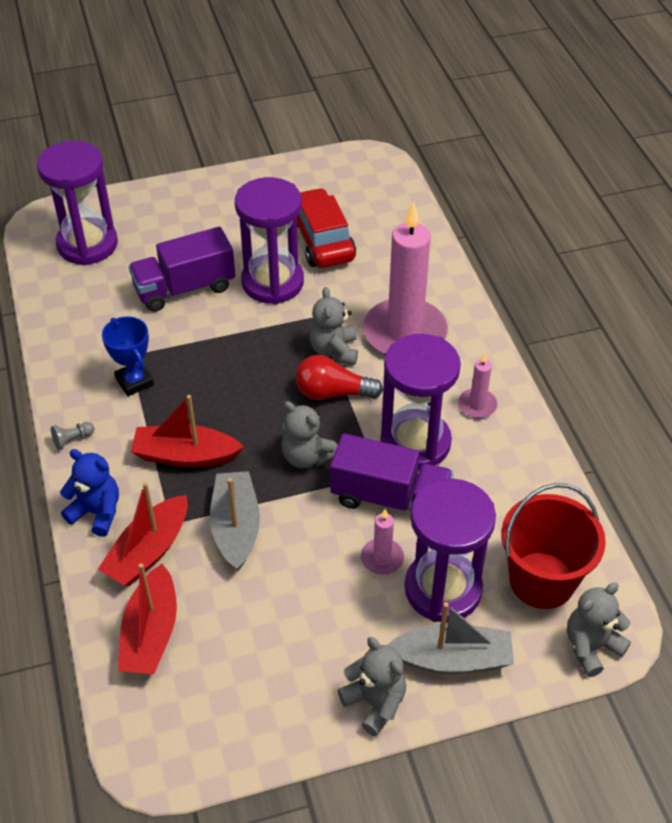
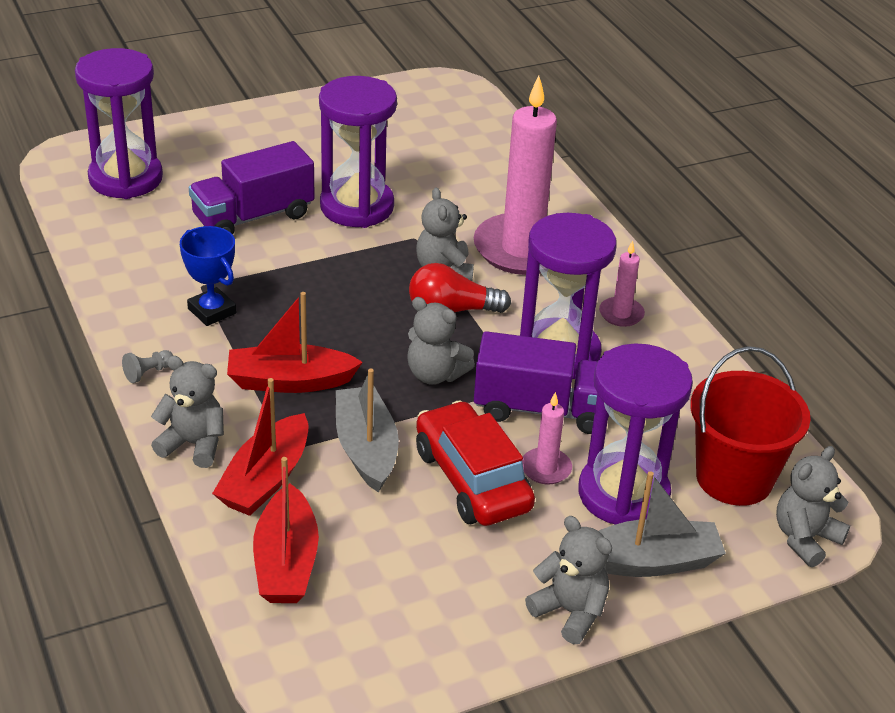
camera: 10 degrees left, 10 degrees down
blue teddy bear [60,449,119,537] -> grey teddy bear [151,356,224,468]
red car [297,188,356,268] -> red car moved to [416,400,535,526]

